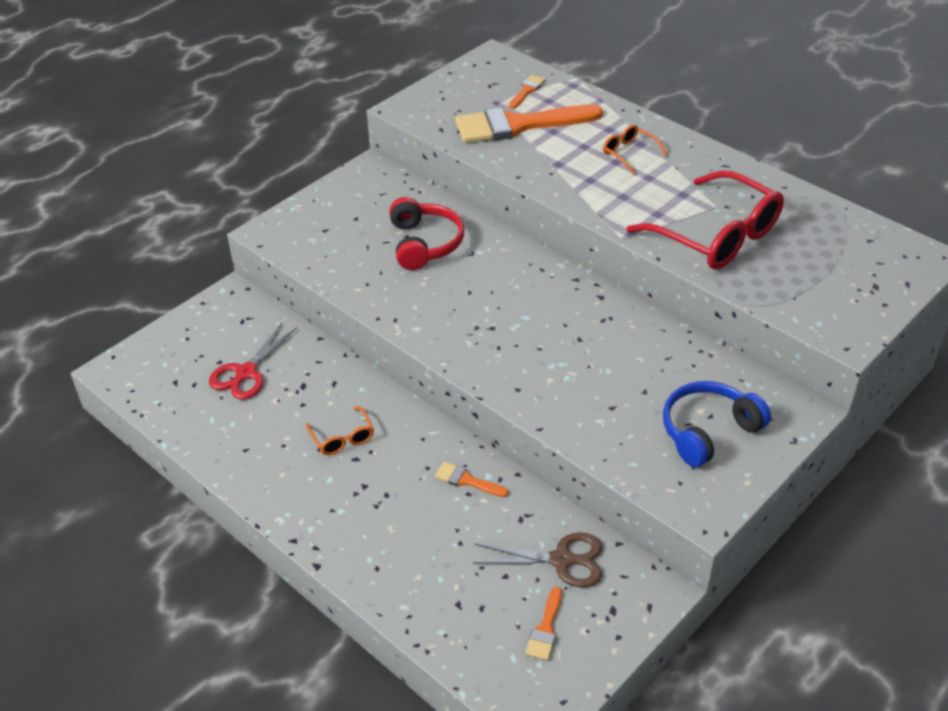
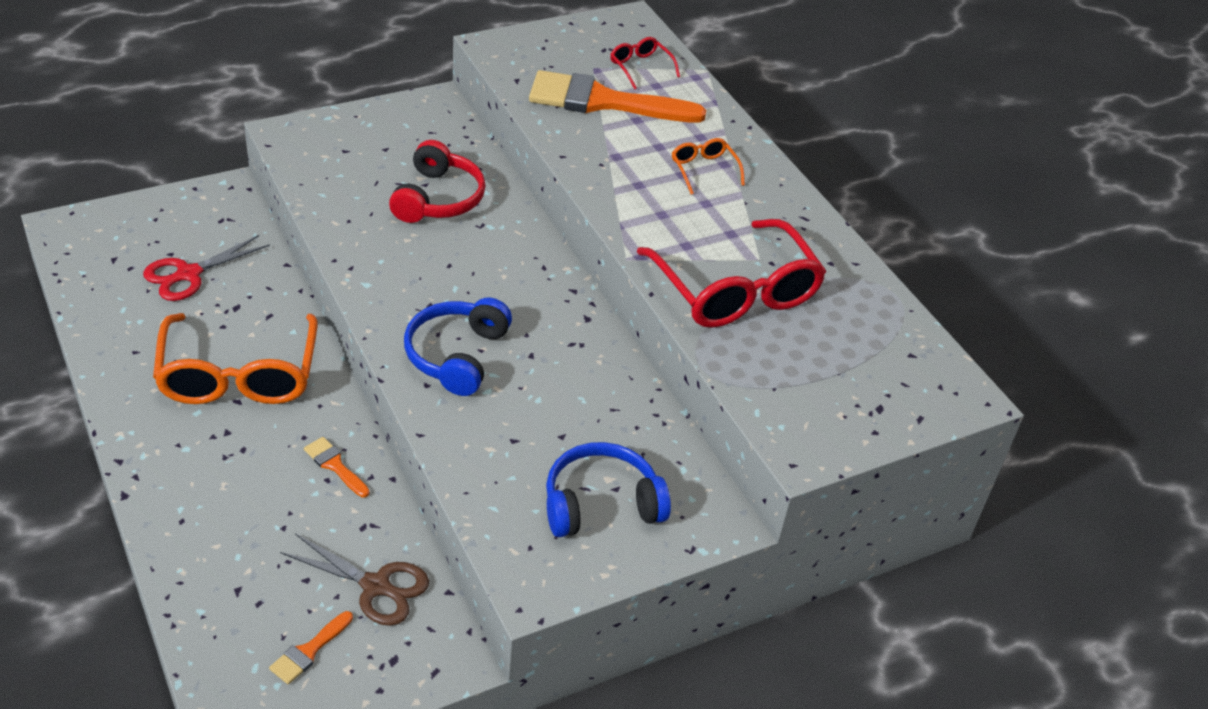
camera: 15 degrees right, 0 degrees up
orange glasses [306,407,374,455] -> orange glasses [153,313,318,404], size x2.21
orange brush [509,75,545,109] -> red glasses [610,37,680,89]
none -> blue headphones [404,297,512,396]

